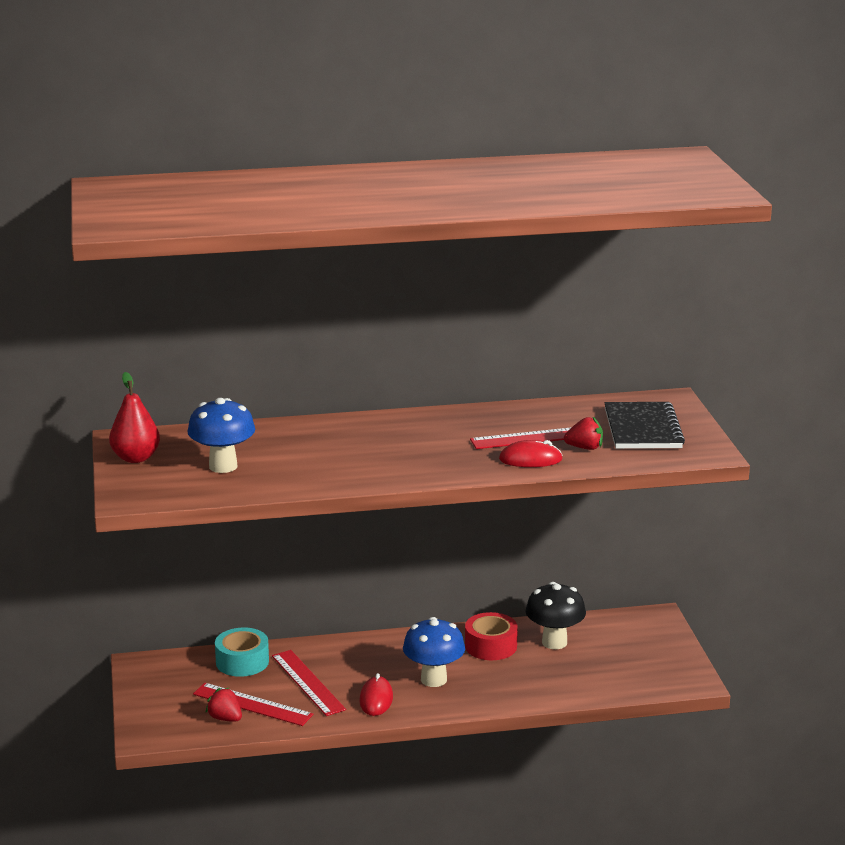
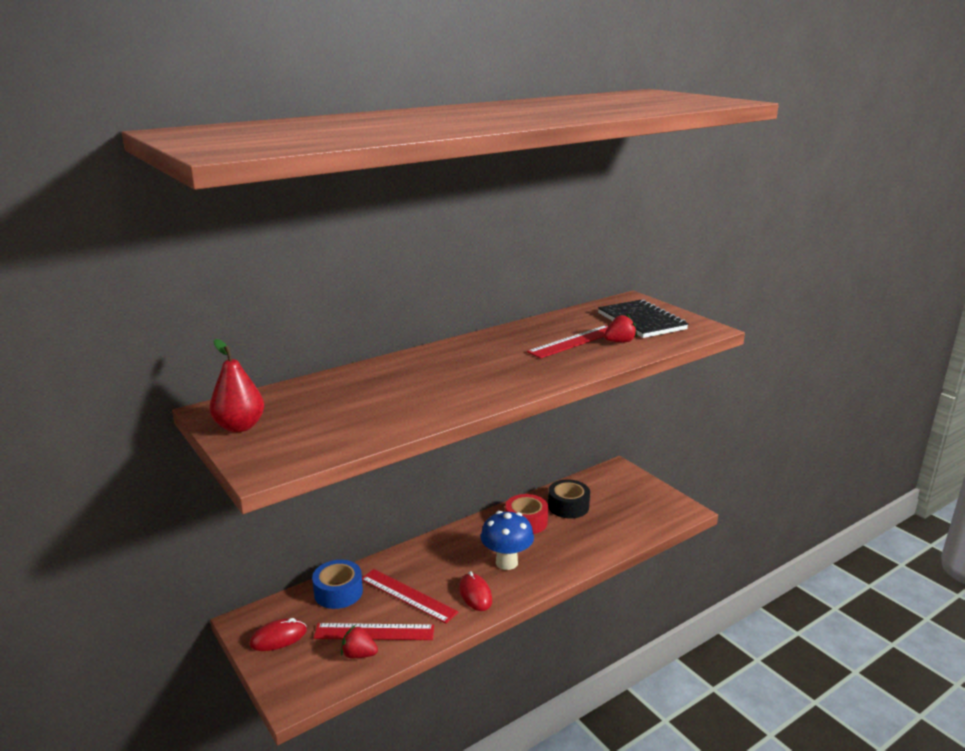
camera: 25 degrees left, 0 degrees up
blue mushroom [188,398,255,473] -> none
turquoise tape [215,628,269,677] -> blue tape [312,560,363,609]
red mouse [499,440,563,467] -> red mouse moved to [250,618,307,651]
black mushroom [525,582,586,649] -> black tape [548,479,590,518]

